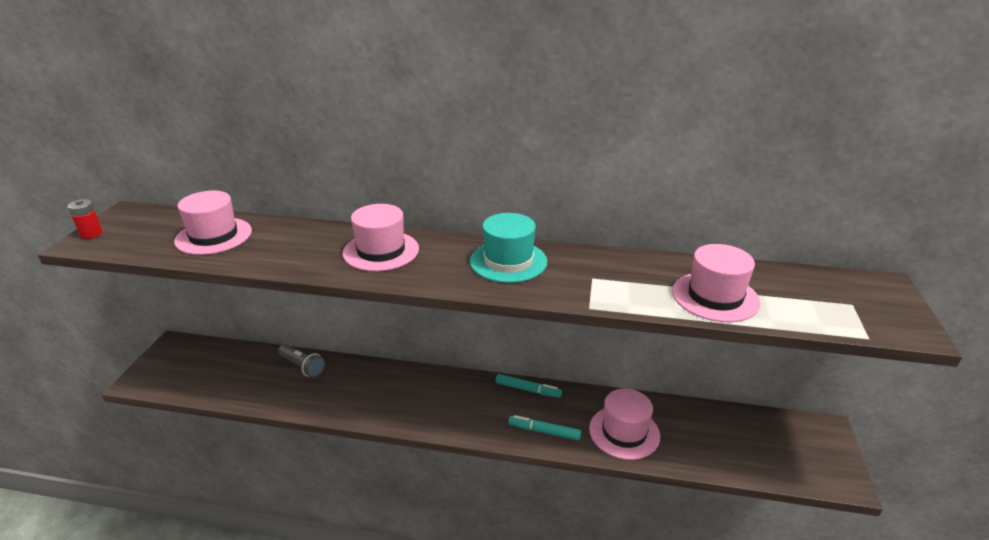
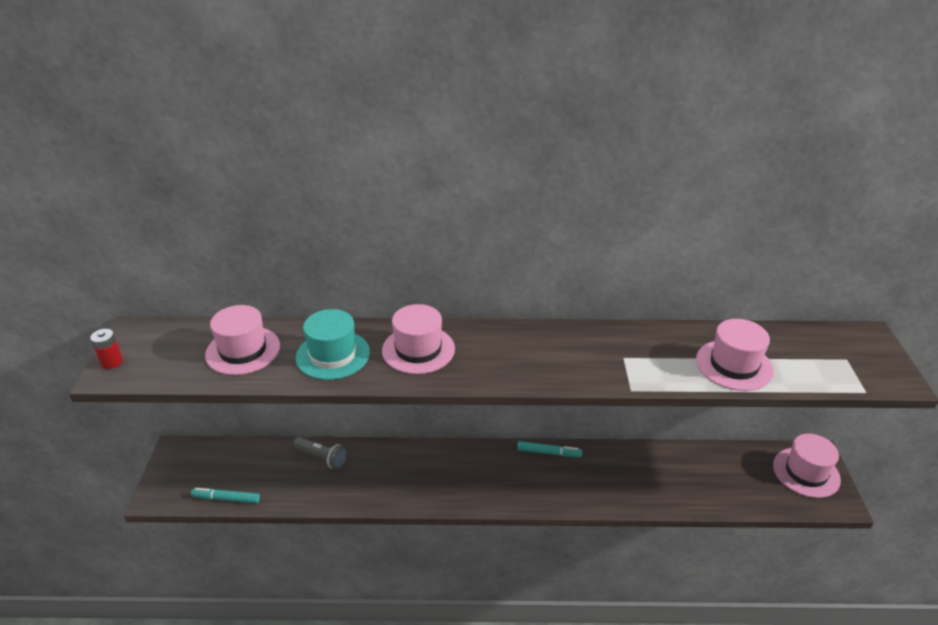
camera: 10 degrees left, 5 degrees up
turquoise hat [470,213,547,283] -> turquoise hat moved to [296,309,370,380]
turquoise marker [508,415,581,440] -> turquoise marker moved to [191,488,260,503]
pink hat [589,389,660,460] -> pink hat moved to [773,434,841,498]

